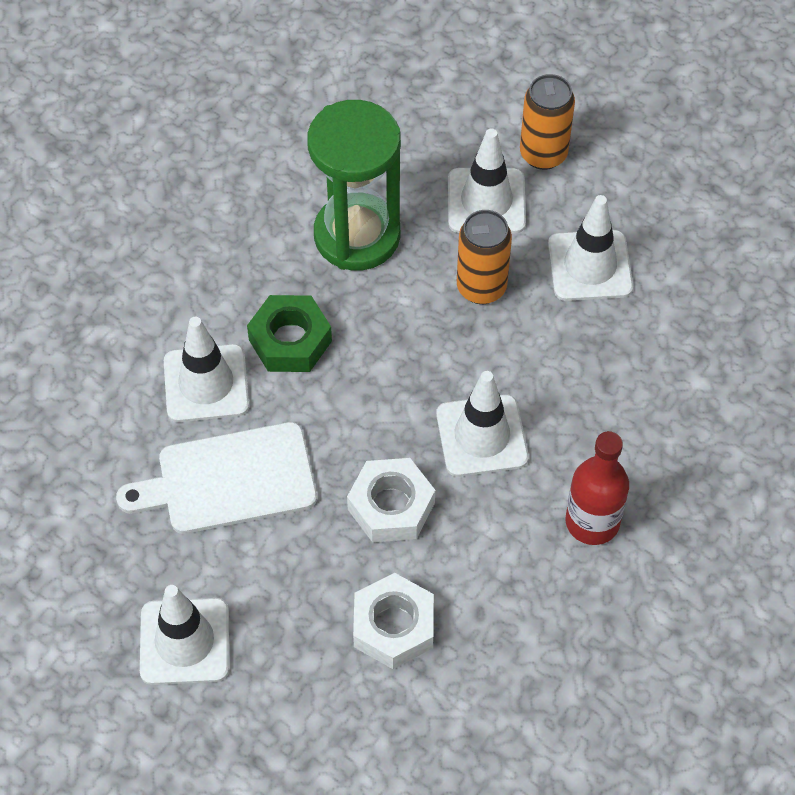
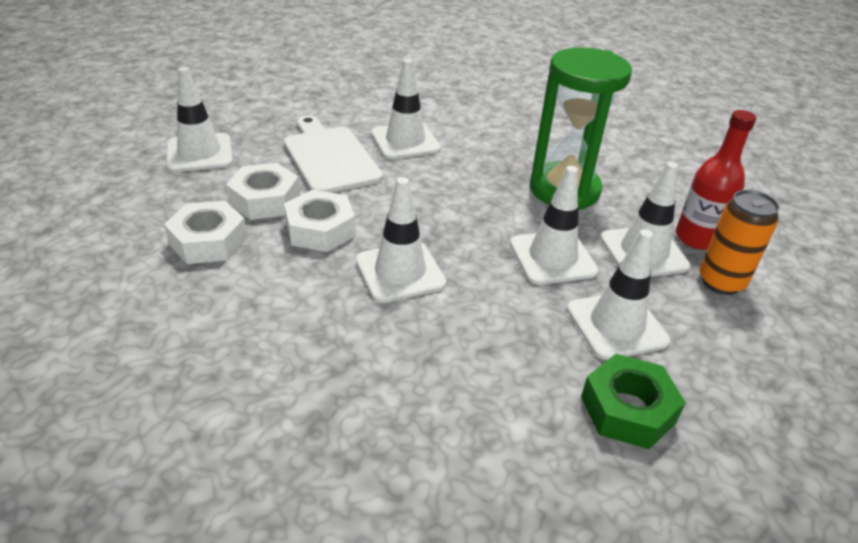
camera: 75 degrees right, 20 degrees down
green nut [247,295,332,372] -> green nut moved to [581,354,686,449]
orange can [457,210,512,304] -> white traffic cone [510,166,598,285]
red bottle [566,431,629,545] -> red bottle moved to [676,110,756,250]
none -> white nut [226,163,300,220]

